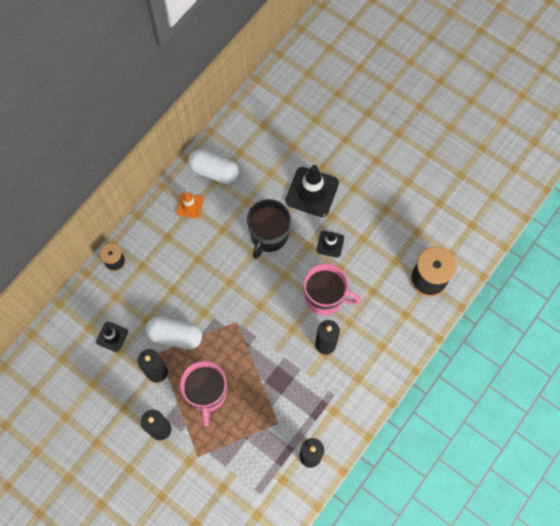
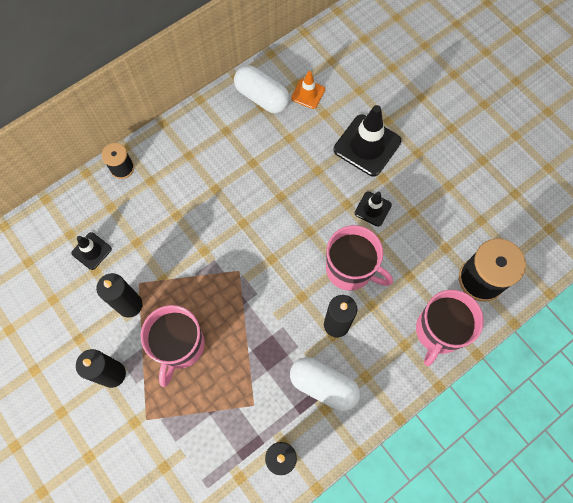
camera: 15 degrees right, 0 degrees up
white capsule [146,316,202,350] -> white capsule moved to [290,357,360,411]
orange traffic cone [176,192,204,219] -> orange traffic cone moved to [291,71,325,109]
black mug [247,199,291,259] -> none
none -> pink mug [416,290,484,366]

